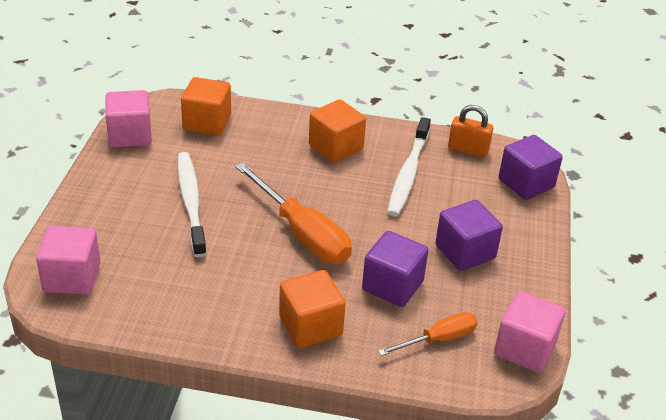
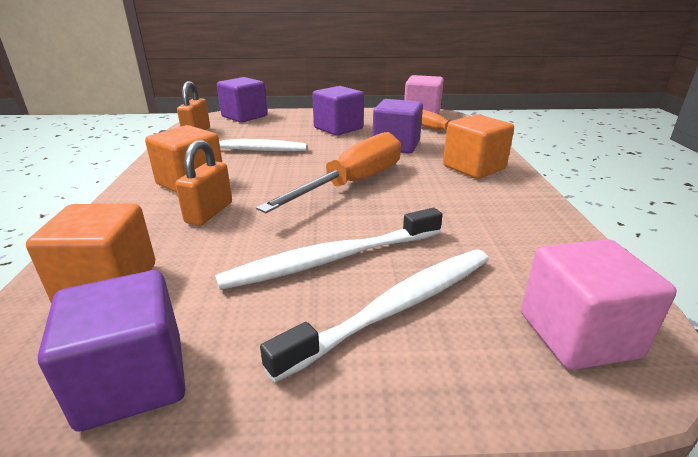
camera: 100 degrees left, 10 degrees down
pink cube [105,90,152,148] -> purple cube [38,270,186,432]
none -> orange padlock [175,140,232,226]
none -> white toothbrush [260,249,489,383]

